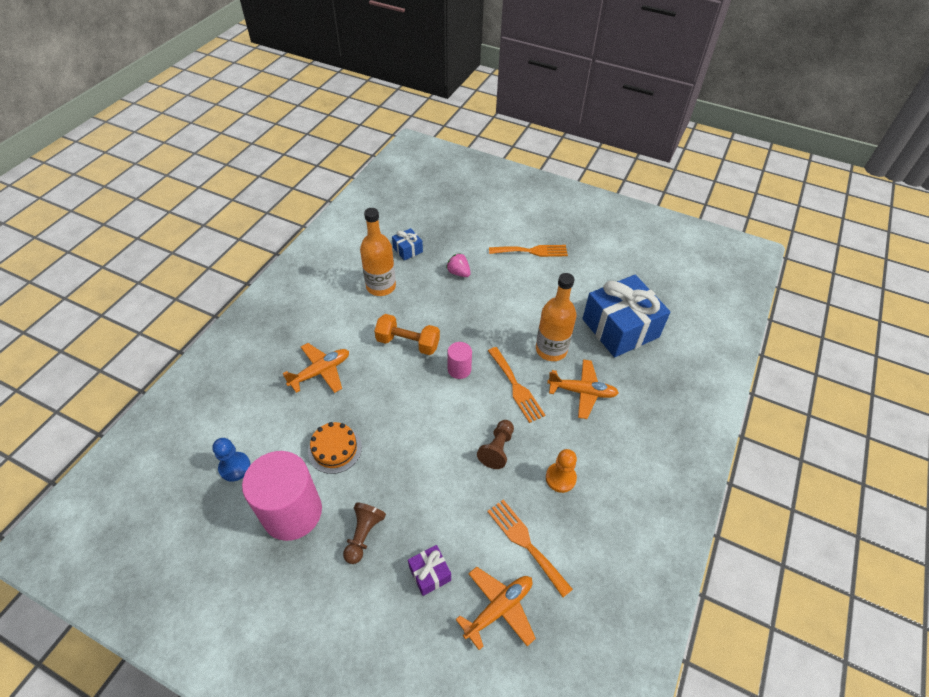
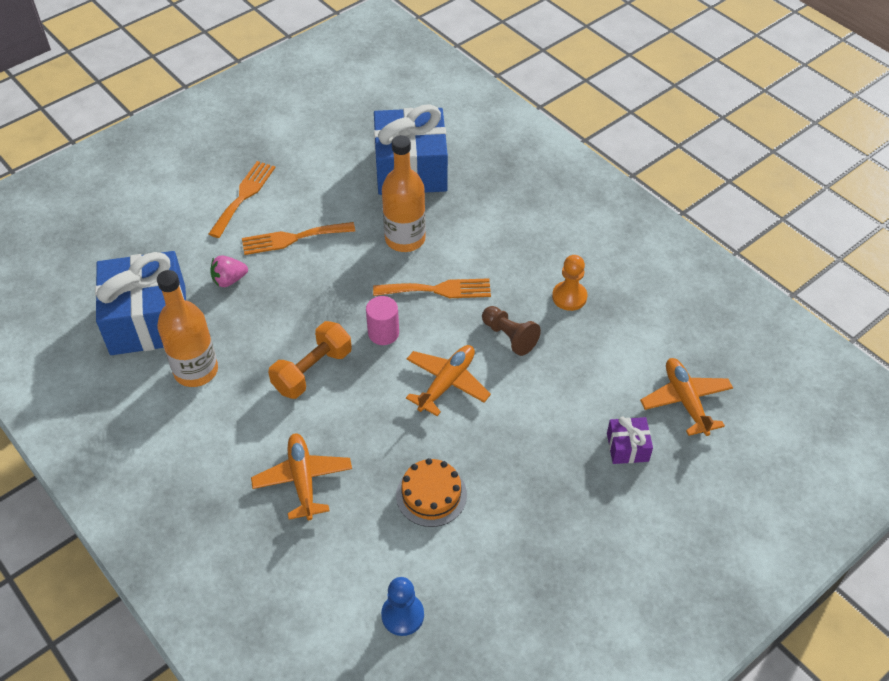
camera: 65 degrees left, 0 degrees up
pink cylinder [242,451,322,541] -> none
brown pawn [343,502,386,564] -> none
blue gift [392,228,423,260] -> blue gift [95,251,186,355], size x2.29
orange fork [487,500,573,597] -> orange fork moved to [242,222,355,255]
orange plane [547,359,619,419] -> orange plane moved to [406,345,491,416]

